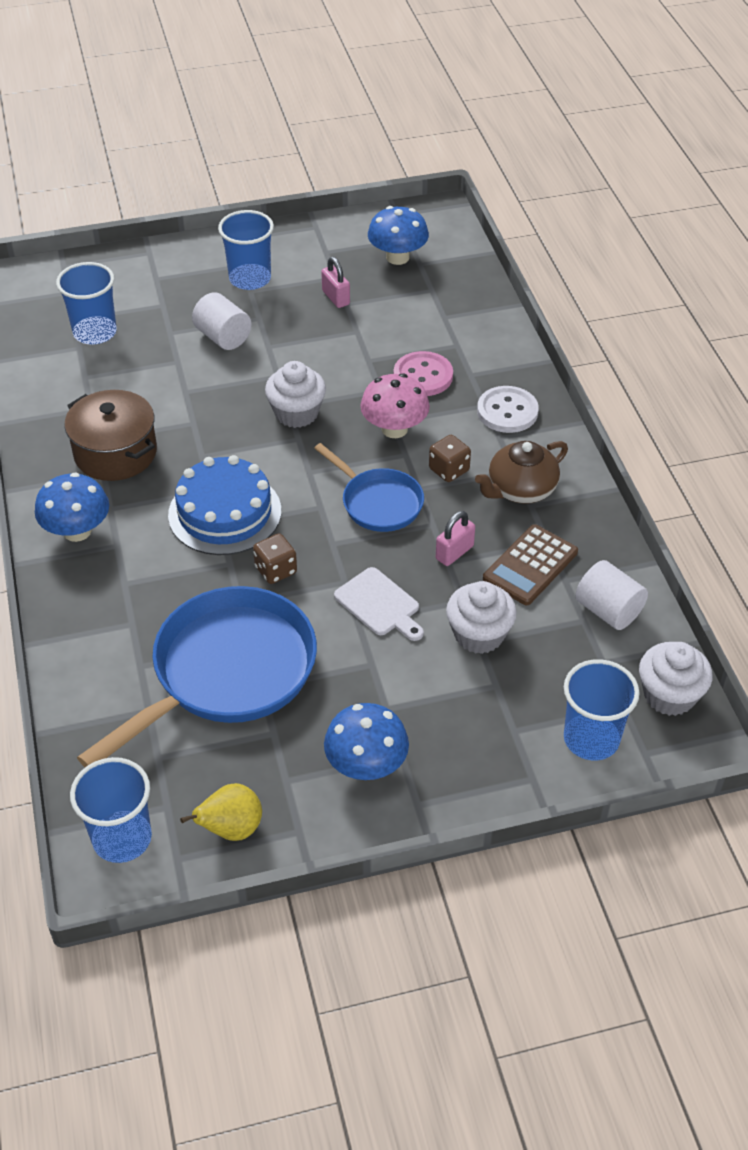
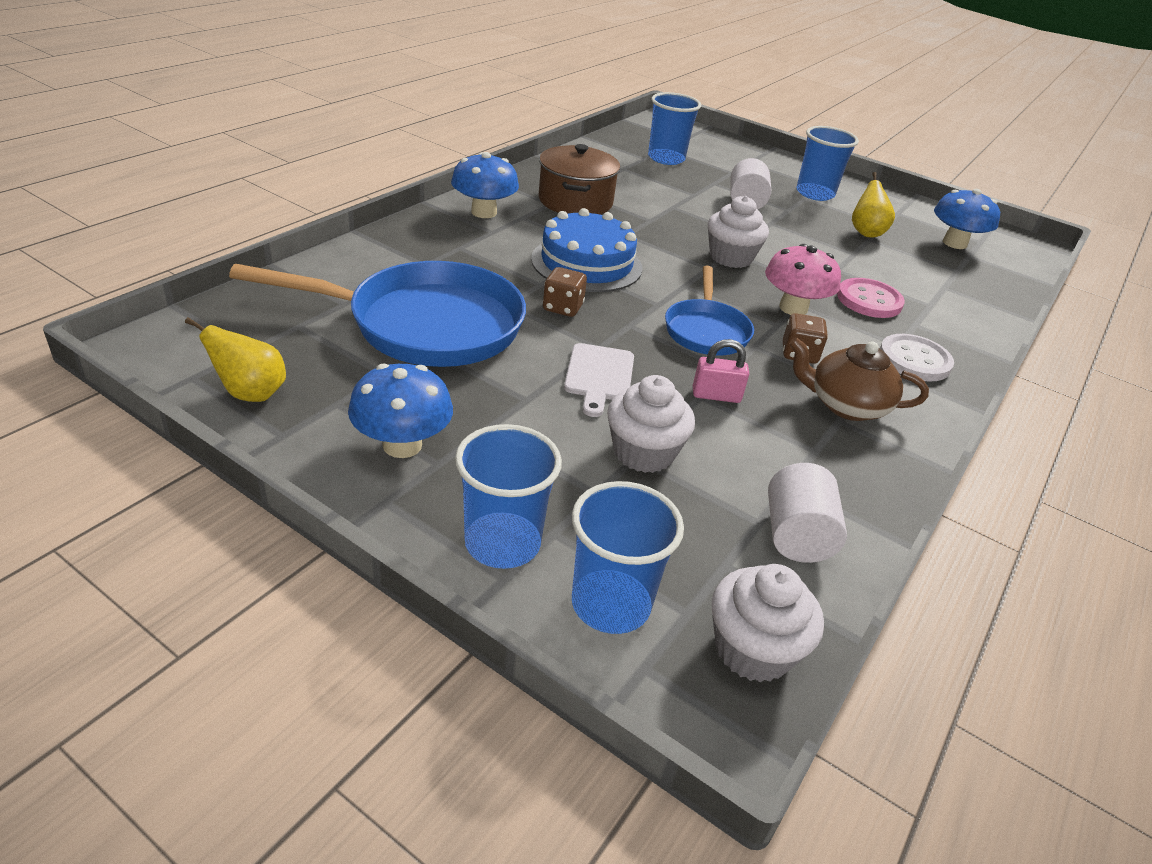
camera: 45 degrees right, 10 degrees down
blue cup [70,757,152,863] -> blue cup moved to [455,424,562,569]
pink padlock [321,257,350,308] -> yellow pear [852,172,895,238]
brown calculator [483,524,578,605] -> none

